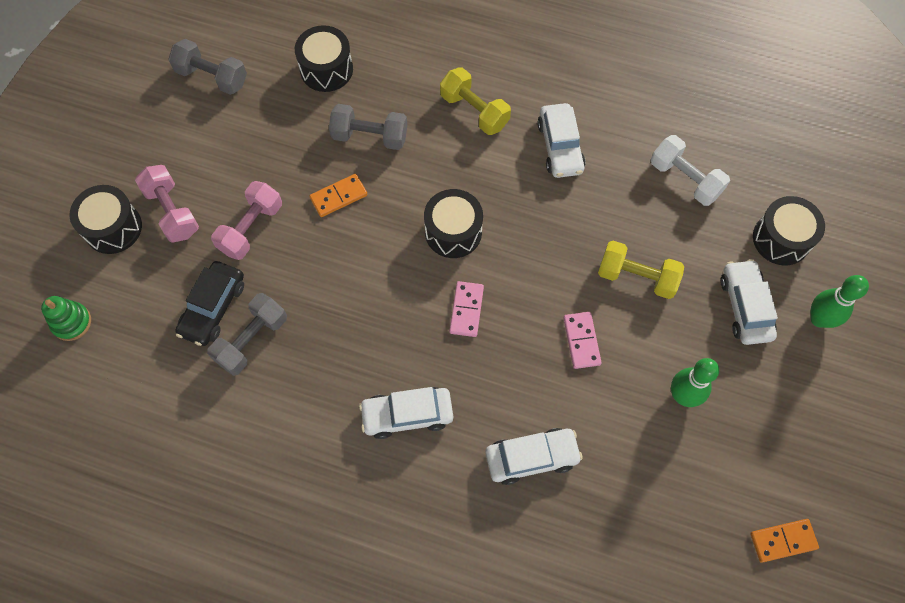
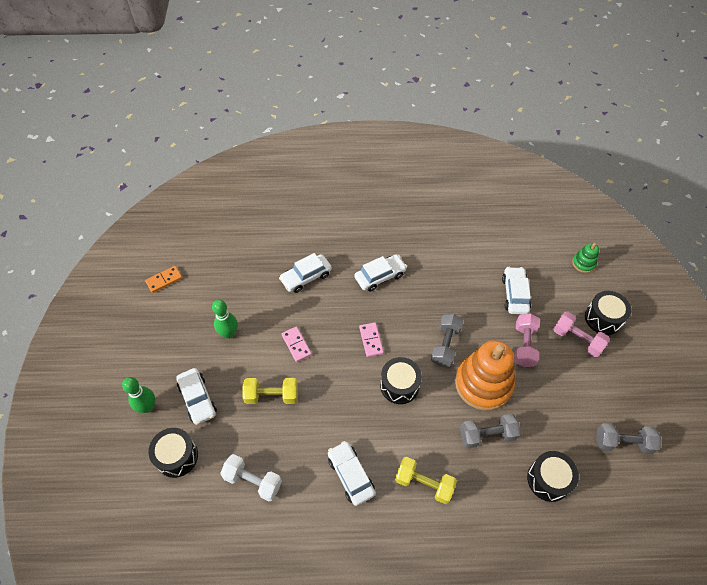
camera: 160 degrees right, 10 degrees down
black car [175,261,244,346] -> white car [502,267,531,314]
grey dumbbell [207,293,287,376] -> grey dumbbell moved to [431,314,463,367]
orange domino [310,174,368,217] -> orange stacking toy [455,340,515,411]

